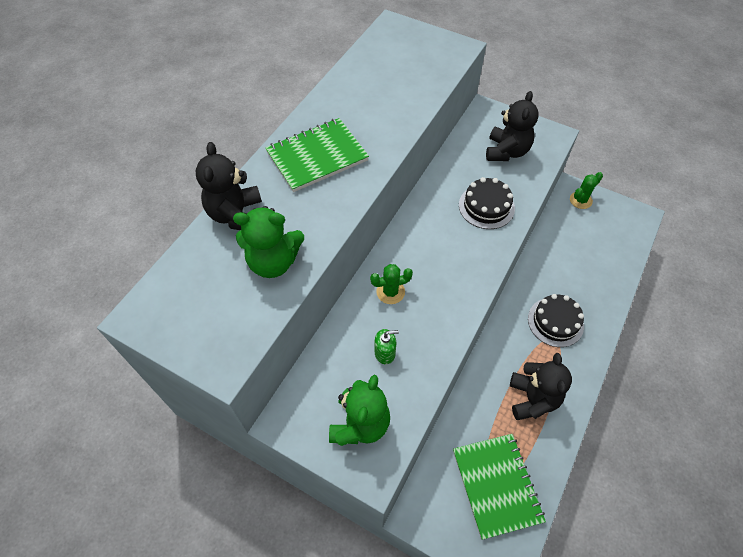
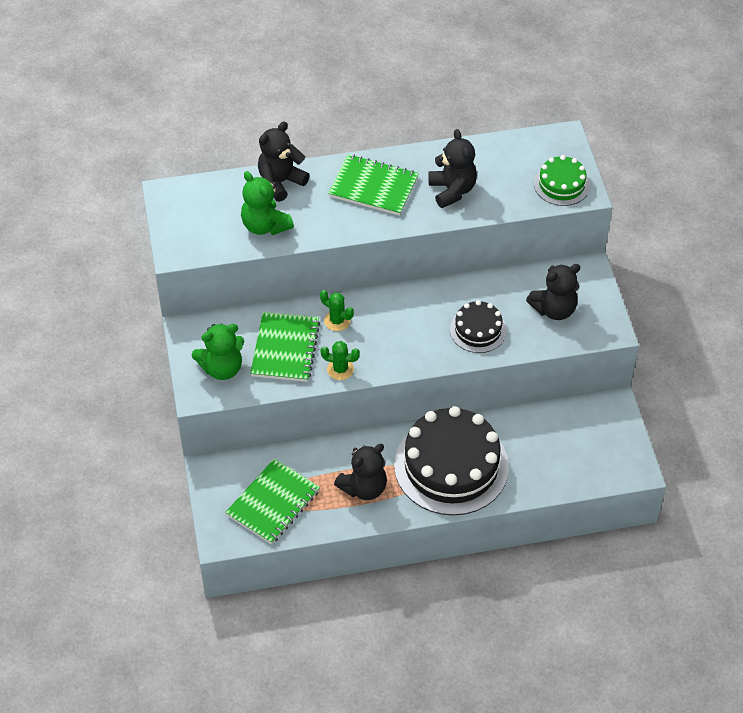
camera: 50 degrees right, 5 degrees down
green soap dispenser [375,329,399,364] -> green notebook [250,312,320,382]
black cake [528,294,584,347] -> black cake [394,406,509,516], size x2.00
green cactus [570,172,603,209] -> green cactus moved to [320,341,360,380]
none -> black teddy bear [428,129,477,208]
none -> green cake [534,155,590,206]

